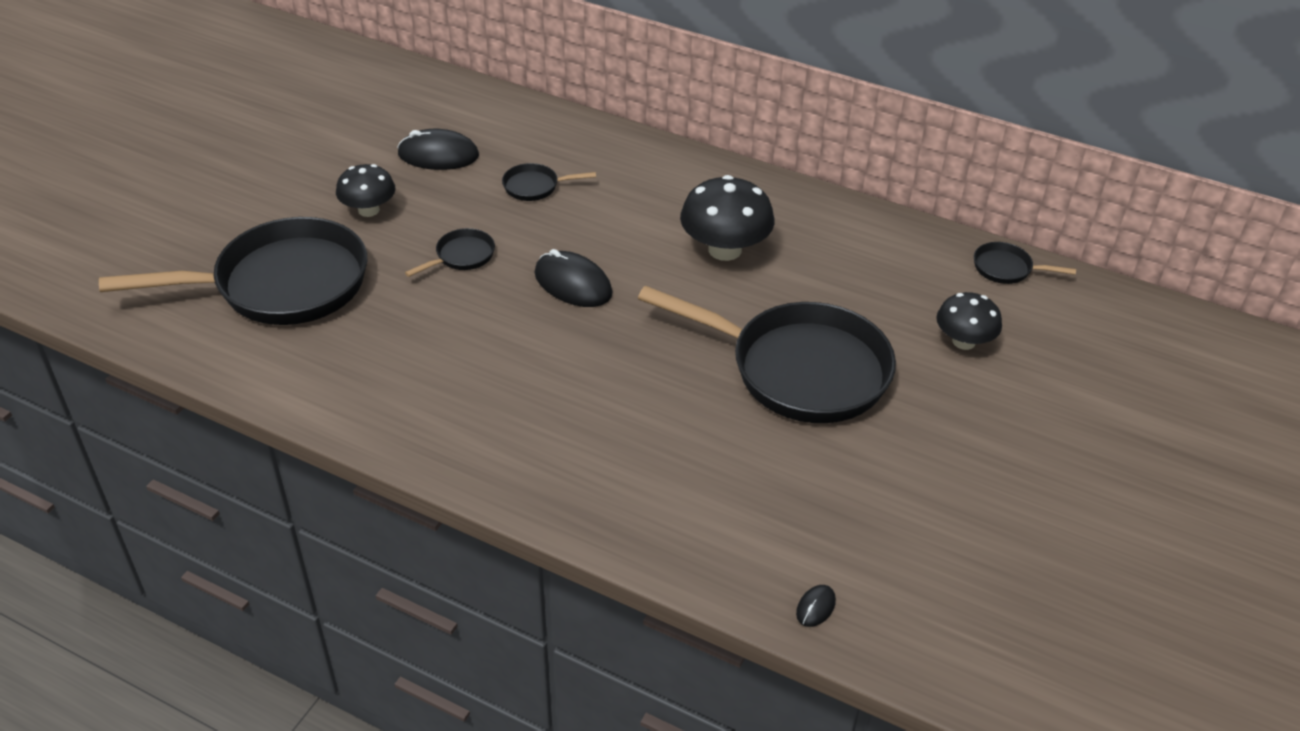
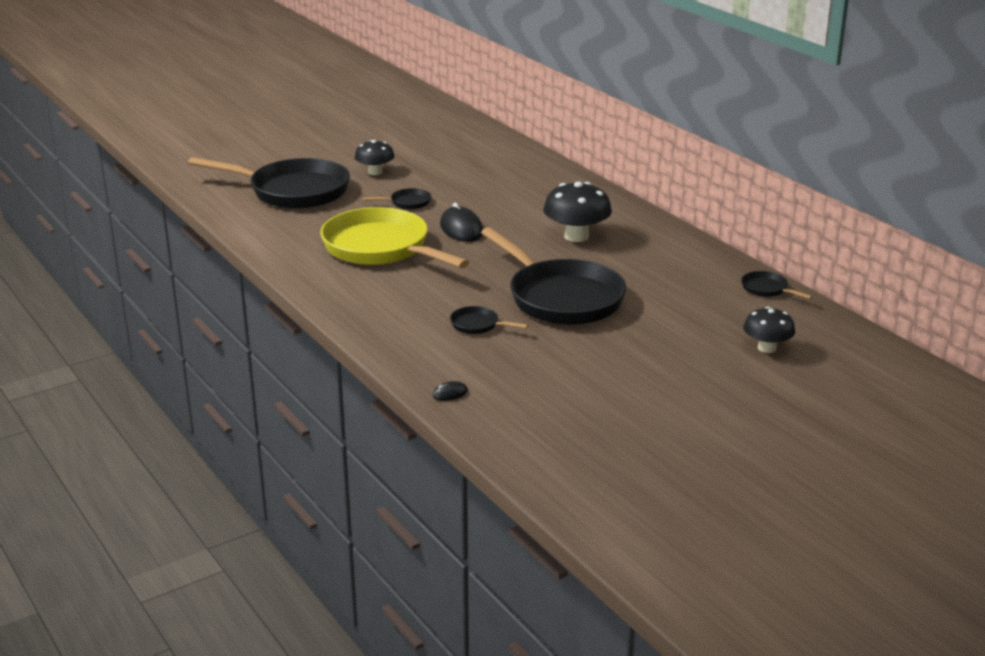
camera: 30 degrees right, 15 degrees down
black mouse [397,129,479,170] -> none
black pan [502,163,596,201] -> black pan moved to [450,306,528,334]
black mushroom [936,292,1002,350] -> black mushroom moved to [743,307,795,353]
none -> yellow pan [320,207,469,268]

